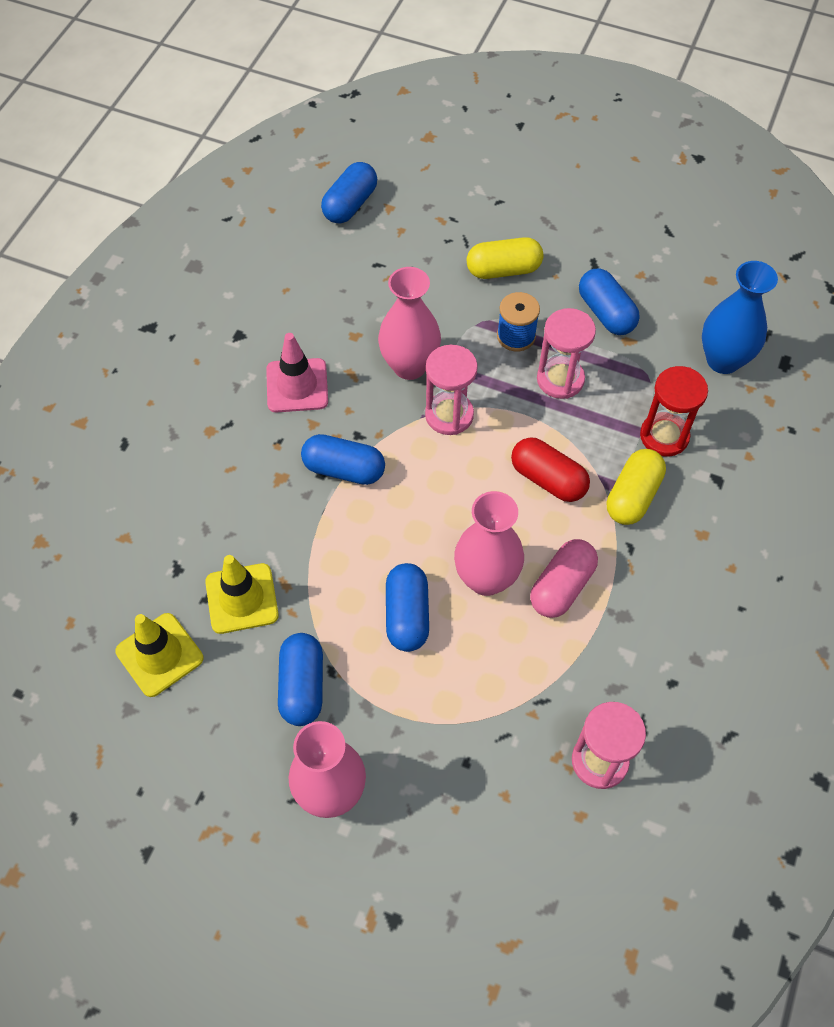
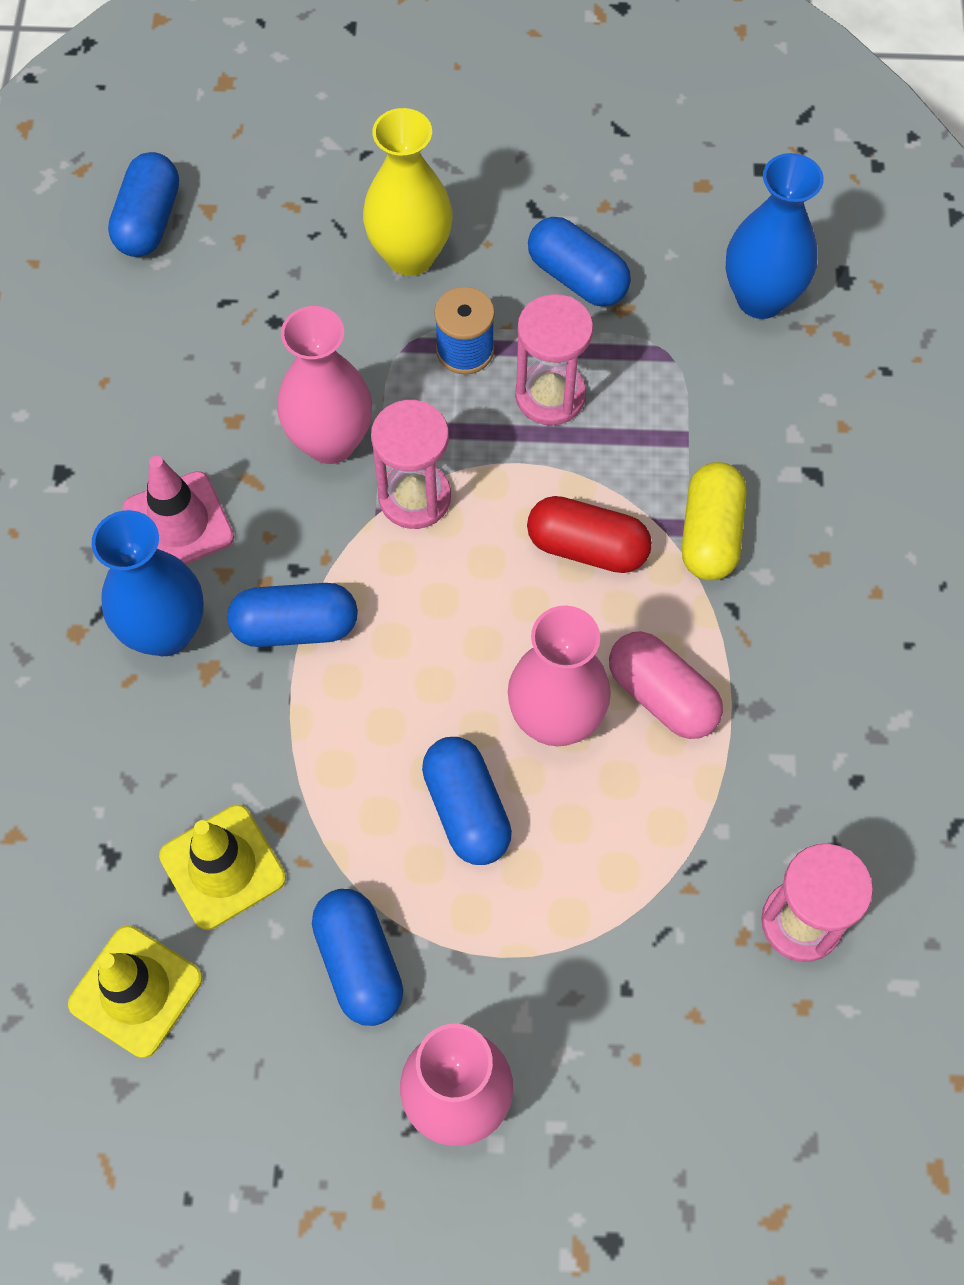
camera: 20 degrees left, 5 degrees up
yellow capsule [467,237,543,279] -> yellow vase [363,108,453,276]
pink capsule [530,539,598,618] -> pink capsule turned 60 degrees counterclockwise [609,631,723,739]
red hourglass [640,366,708,457] -> none
none -> blue vase [91,510,204,656]

